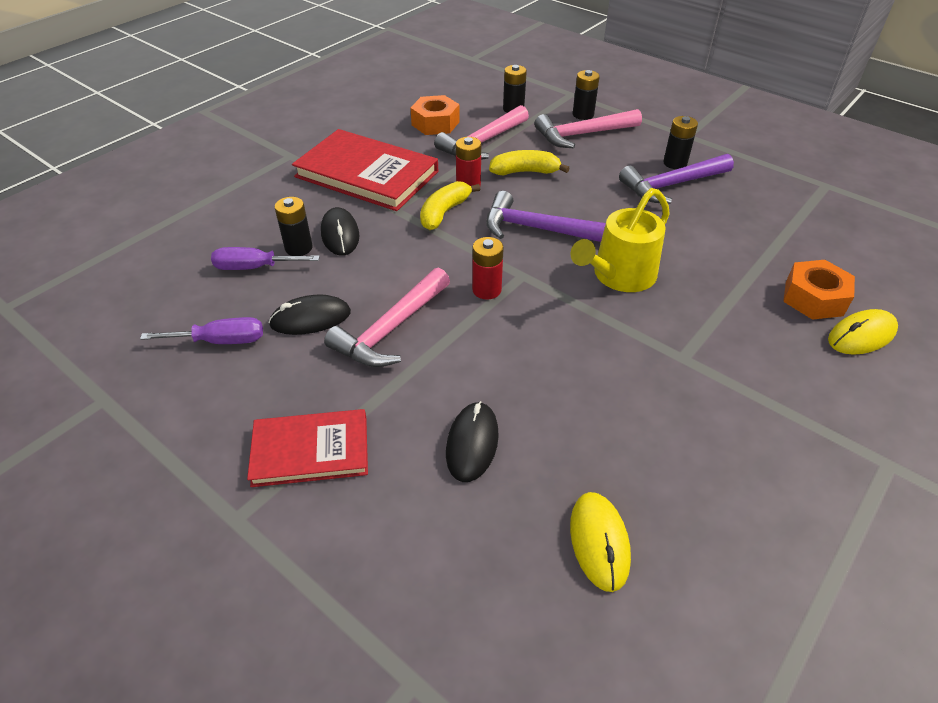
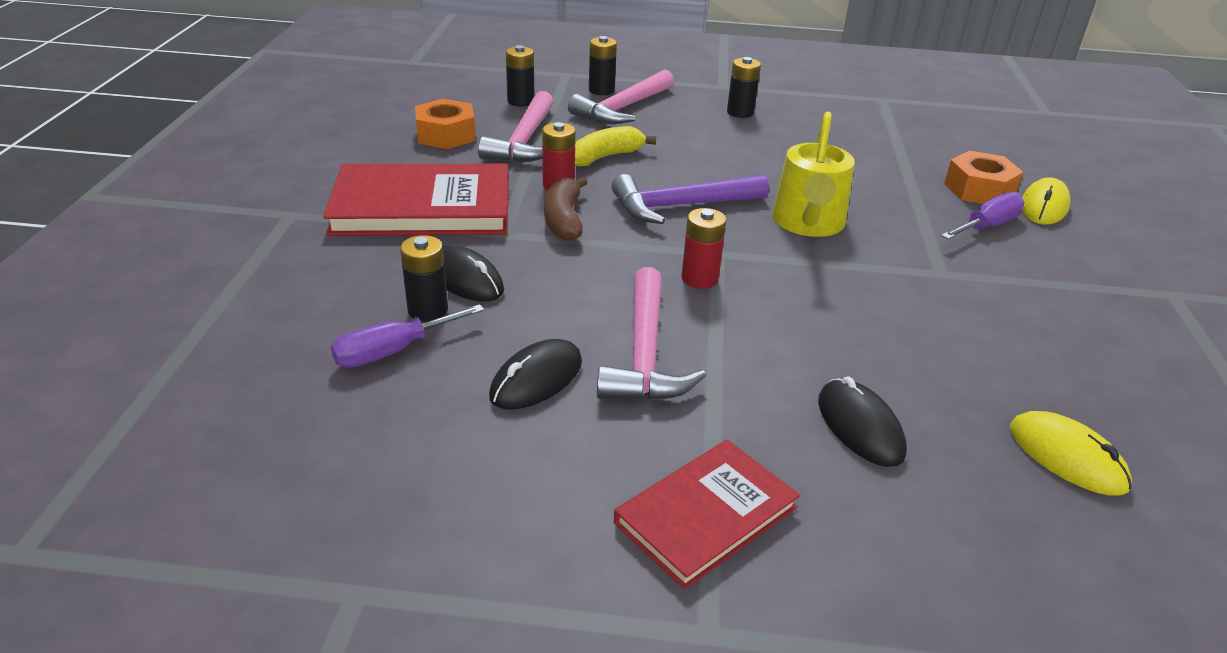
camera: 35 degrees left, 10 degrees down
purple screwdriver [140,317,263,344] -> purple screwdriver moved to [941,192,1025,240]
yellow banana [420,181,480,230] -> brown banana [544,177,588,241]
purple hammer [619,154,734,204] -> none

